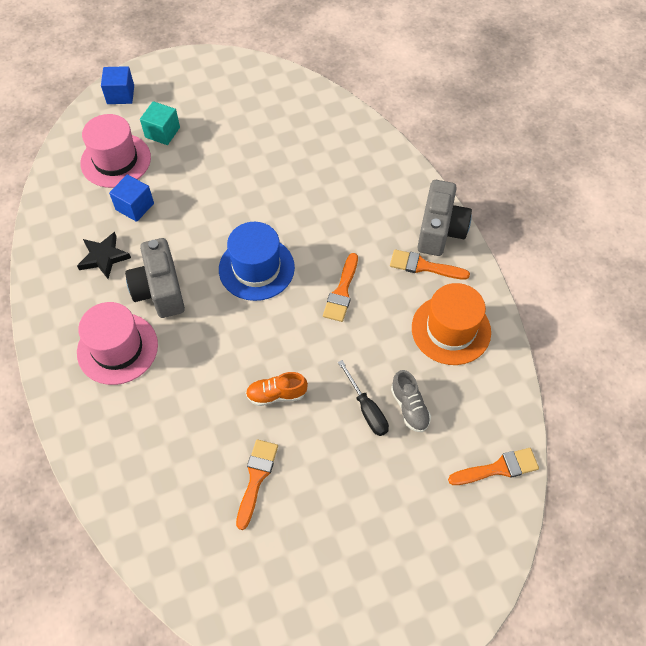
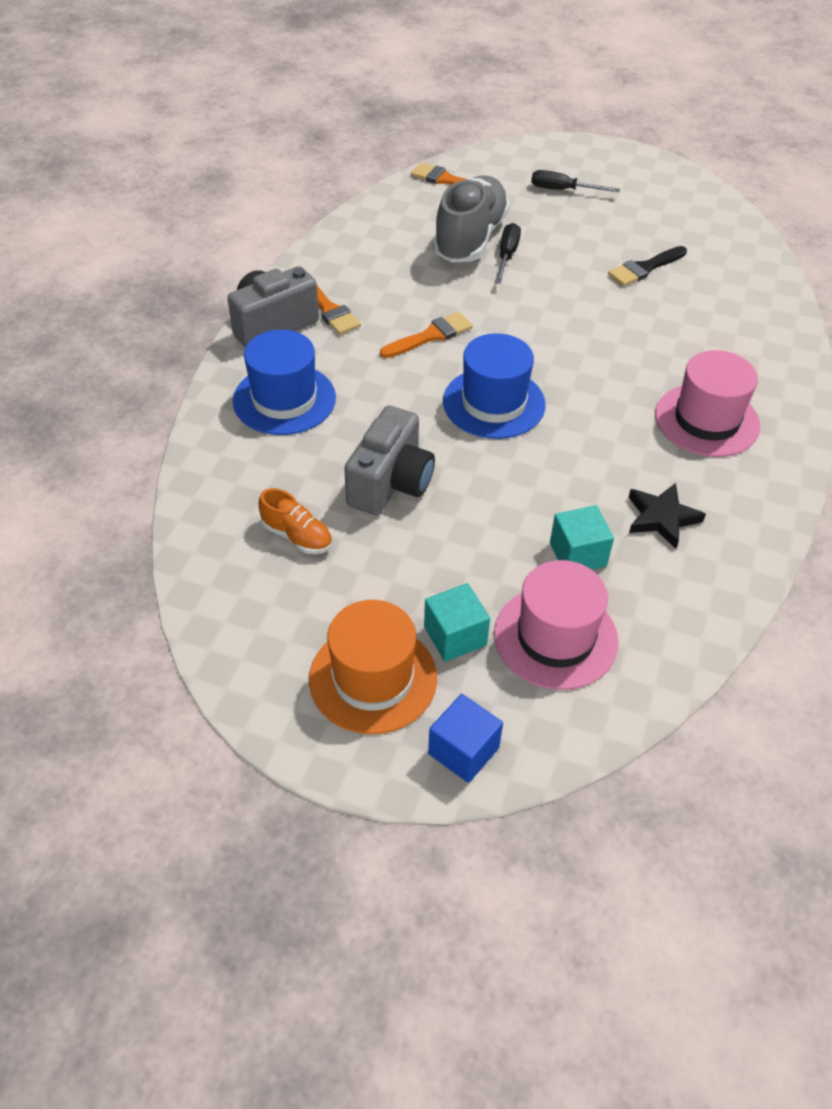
camera: 140 degrees left, 10 degrees down
blue cube [109,174,154,222] -> turquoise cube [550,505,614,570]
grey camera [125,238,185,318] -> grey camera moved to [344,405,435,515]
orange brush [236,439,278,530] -> black brush [608,246,687,286]
orange shoe [246,372,308,406] -> orange shoe moved to [259,488,332,554]
grey shoe [391,370,431,432] -> grey shoe [433,175,510,263], size x2.03
orange hat [412,283,491,365] -> orange hat moved to [309,600,437,734]
none -> blue hat [233,330,336,435]
none -> black screwdriver [531,170,620,192]

